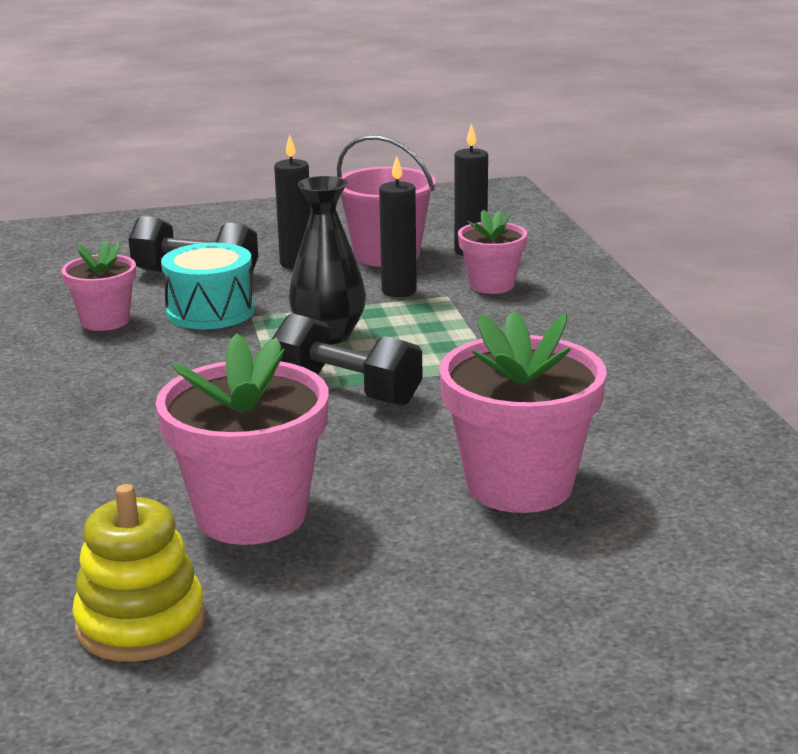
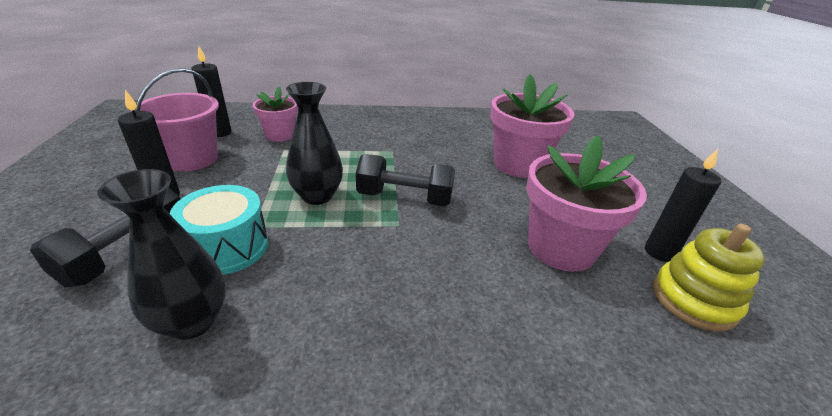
camera: 85 degrees left, 10 degrees up
pink flower pot [62,241,136,331] -> black vase [97,169,226,340]
black dumbbell [271,313,423,406] -> black dumbbell turned 60 degrees clockwise [356,154,455,206]
black candle [379,156,417,297] -> black candle moved to [645,149,721,262]

